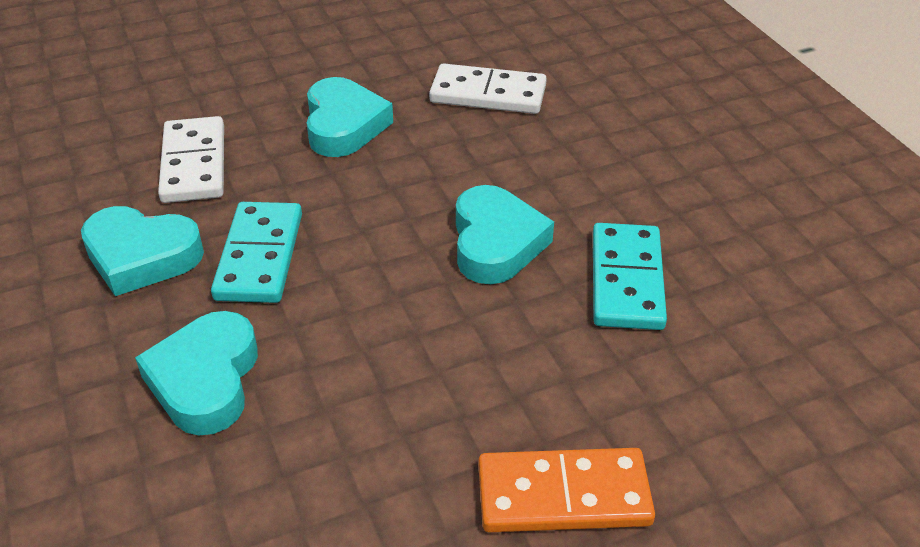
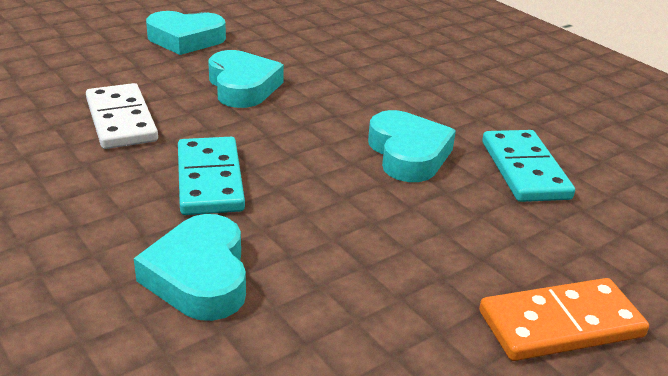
camera: 15 degrees left, 10 degrees down
turquoise heart [81,206,204,296] -> turquoise heart moved to [146,11,226,55]
white domino [429,63,547,114] -> none

